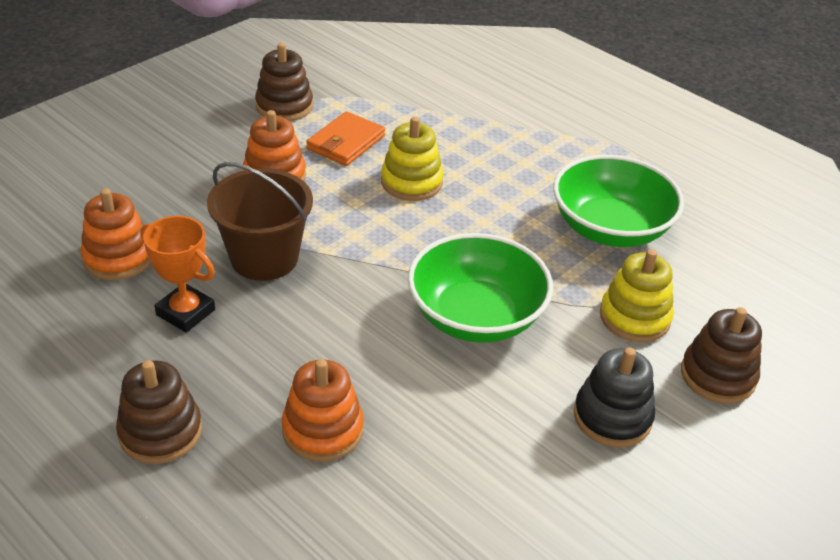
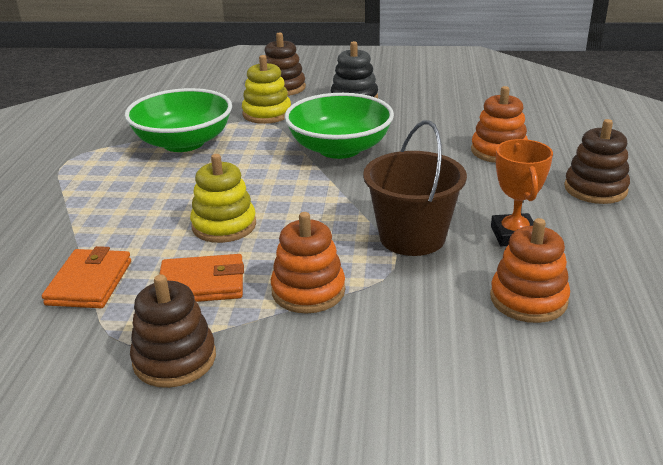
camera: 125 degrees left, 10 degrees down
none -> orange wallet [42,246,131,308]

